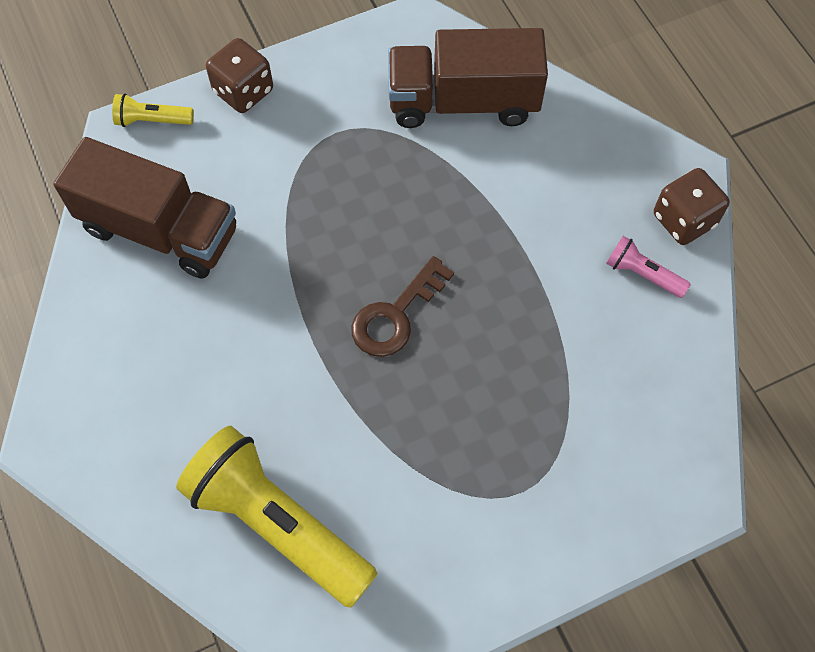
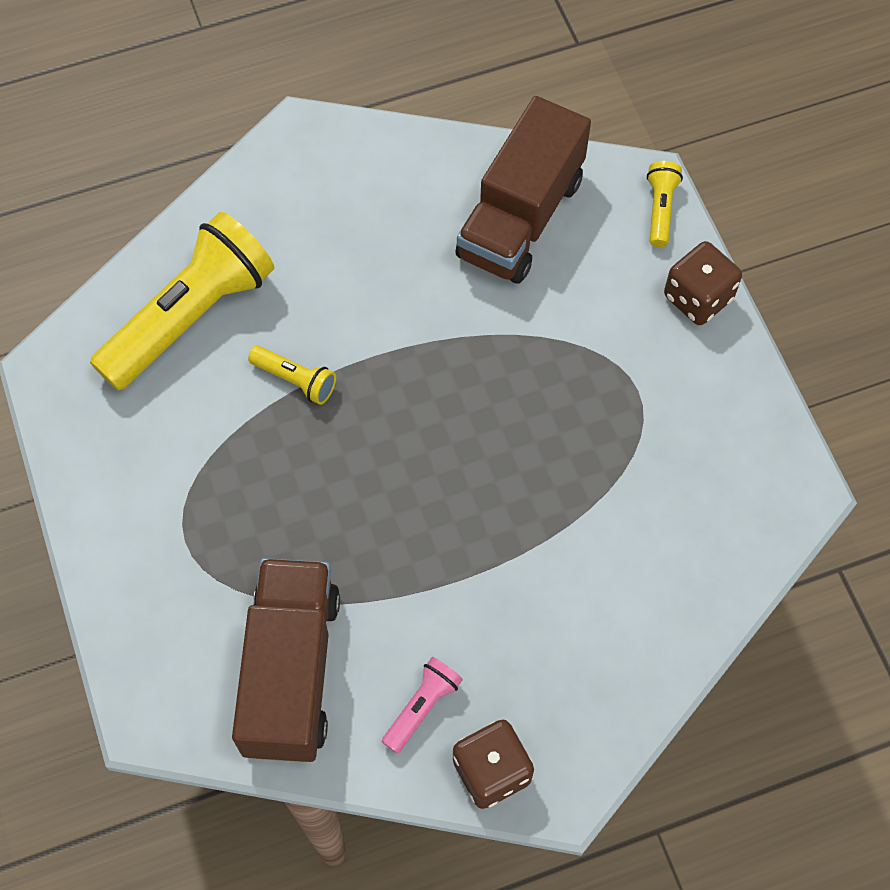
camera: 95 degrees right, 0 degrees up
brown key [351,256,454,357] -> none
brown truck [388,28,548,128] -> brown truck moved to [232,558,340,762]
none -> yellow flashlight [248,346,336,405]

